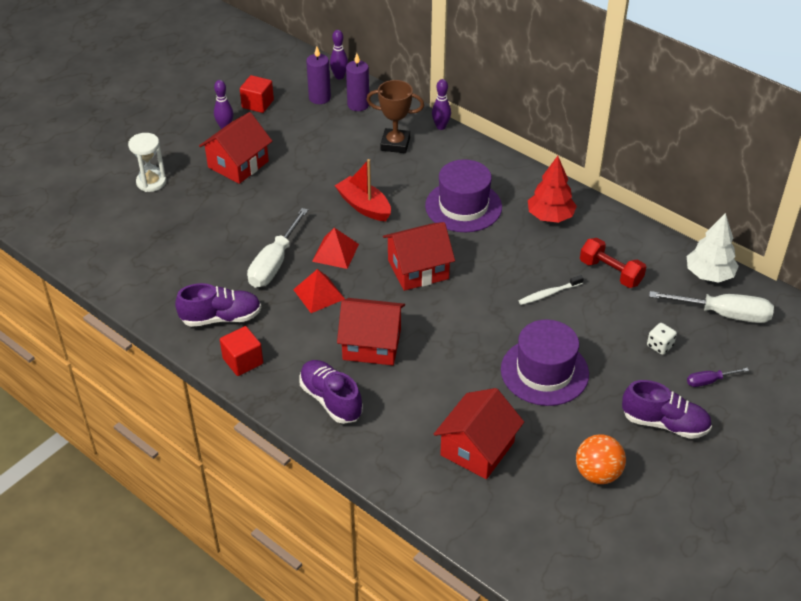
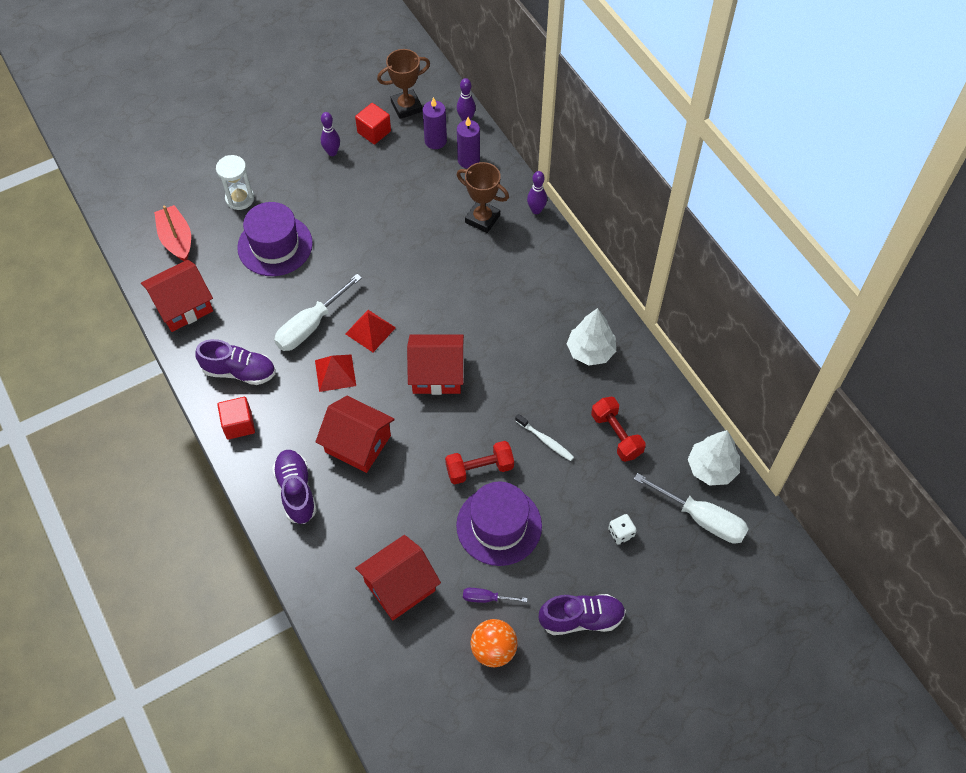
camera: 20 degrees right, 15 degrees up
red house [199,112,272,184] -> red house moved to [141,260,213,332]
red boat [335,159,391,221] -> red boat moved to [154,205,191,261]
purple hat [425,159,502,232] -> purple hat moved to [237,202,313,276]
white toothbrush [519,275,584,305] -> white toothbrush turned 135 degrees counterclockwise [515,414,574,461]
red tree [528,156,577,223] -> white tree [567,308,616,366]
purple shoe [622,380,712,439] -> purple shoe turned 45 degrees counterclockwise [539,594,626,635]
purple screwdriver [687,368,749,387] -> purple screwdriver moved to [463,588,527,603]
none -> brown trophy [377,49,430,119]
none -> red dumbbell [445,441,514,484]

